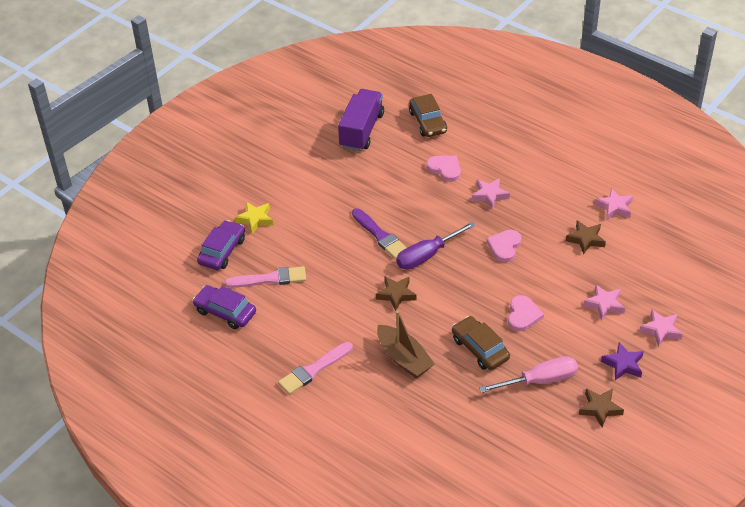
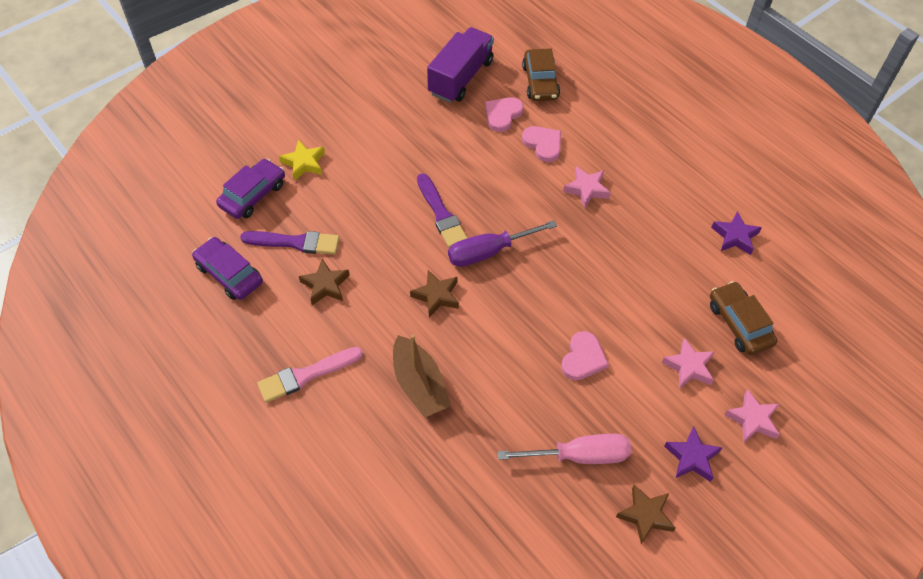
camera: 10 degrees right, 10 degrees up
pink brush [225,266,306,288] -> purple brush [240,231,339,255]
brown car [452,316,510,370] -> brown car moved to [710,281,777,355]
pink heart [486,230,522,262] -> pink heart moved to [485,97,524,132]
brown star [566,221,606,254] -> brown star moved to [299,259,350,305]
pink star [595,188,633,220] -> purple star [711,211,762,255]

